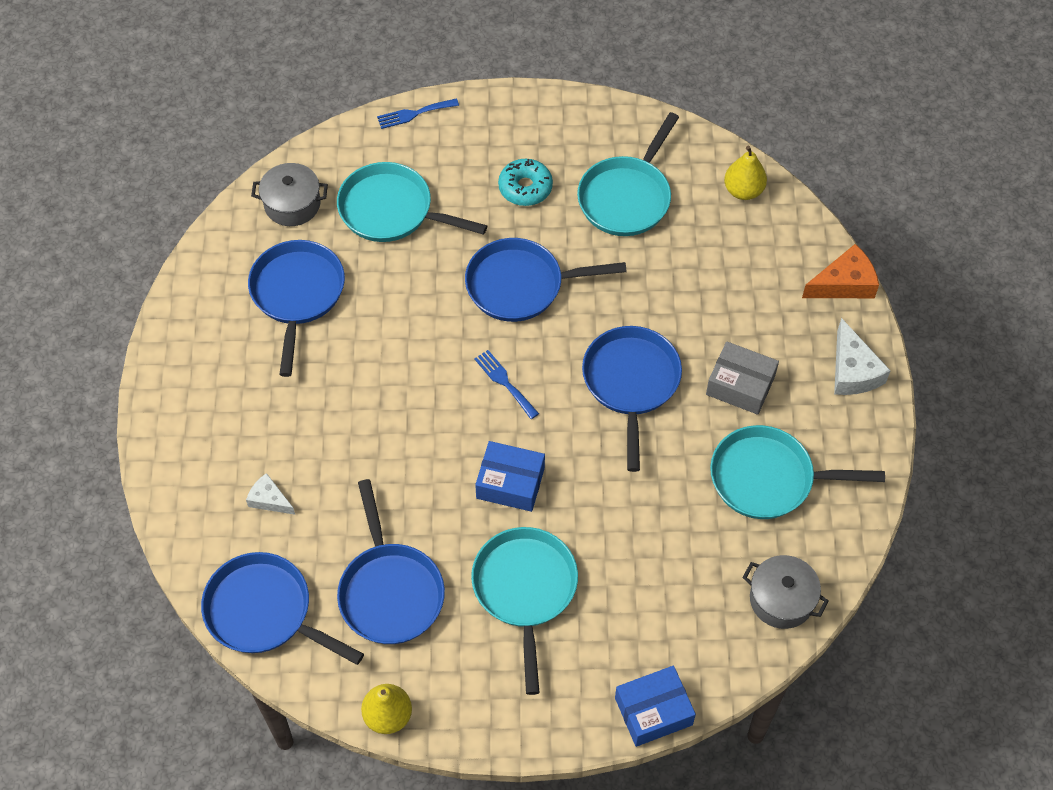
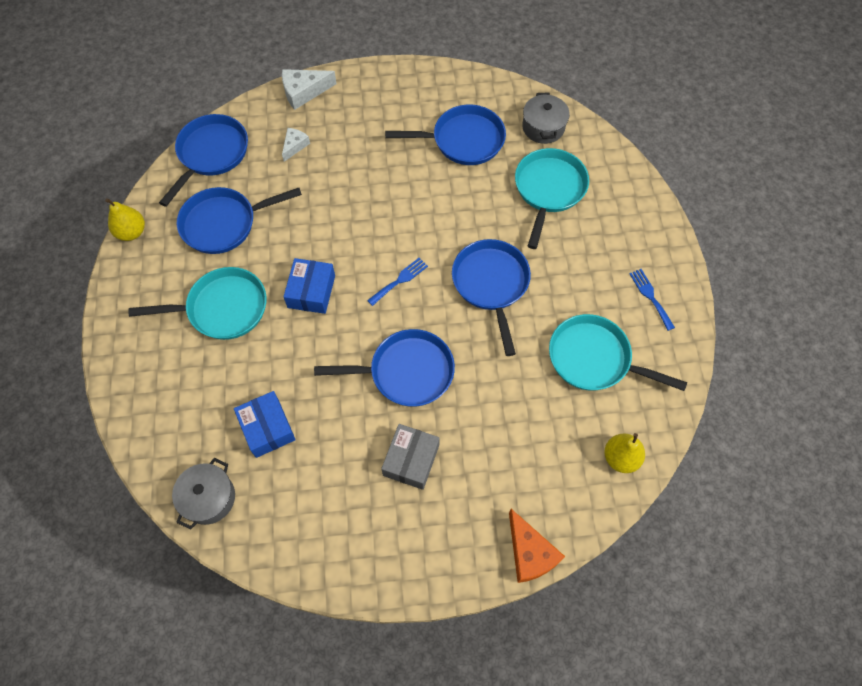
camera: 85 degrees right, 5 degrees up
blue fork [377,98,459,129] -> blue fork moved to [629,269,675,331]
turquoise donut [498,159,553,206] -> none
blue box [615,666,696,747] -> blue box moved to [234,391,296,458]
turquoise pan [710,425,885,519] -> none
white cheese [834,318,891,395] -> white cheese moved to [282,69,337,110]

